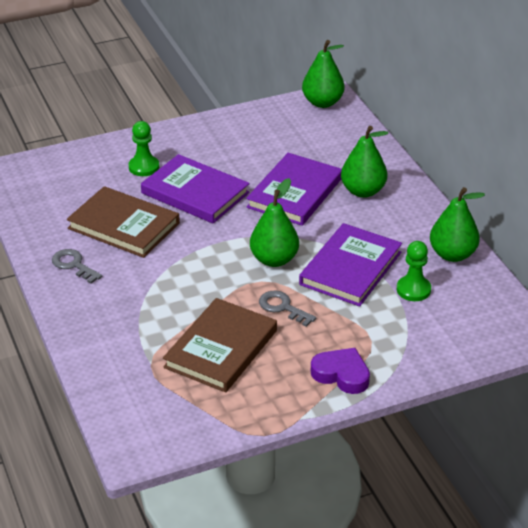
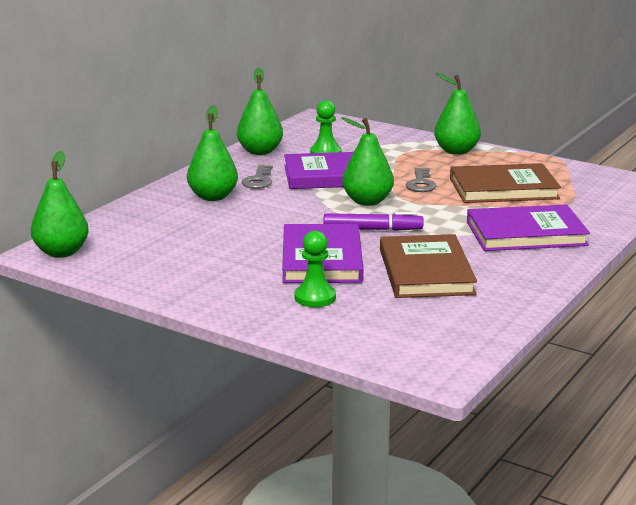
camera: 125 degrees left, 15 degrees down
grey key [52,249,102,284] -> grey key moved to [241,165,273,189]
purple book [246,153,342,226] -> purple book moved to [467,205,590,251]
purple heart [311,348,370,394] -> green pear [434,73,481,155]
none -> purple marker [323,212,423,231]

